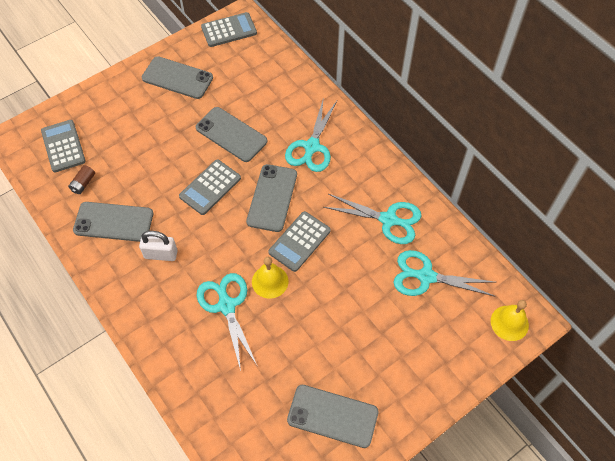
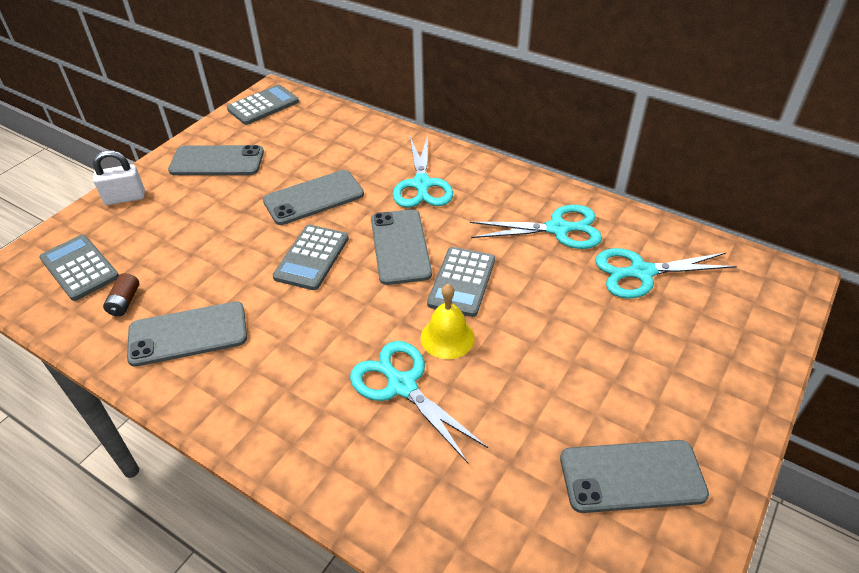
camera: 20 degrees left, 15 degrees down
white padlock [139,231,178,261] -> white padlock moved to [93,150,145,205]
grey phone [196,107,267,162] -> grey phone turned 45 degrees counterclockwise [263,170,364,225]
yellow bell [491,300,529,341] -> none

